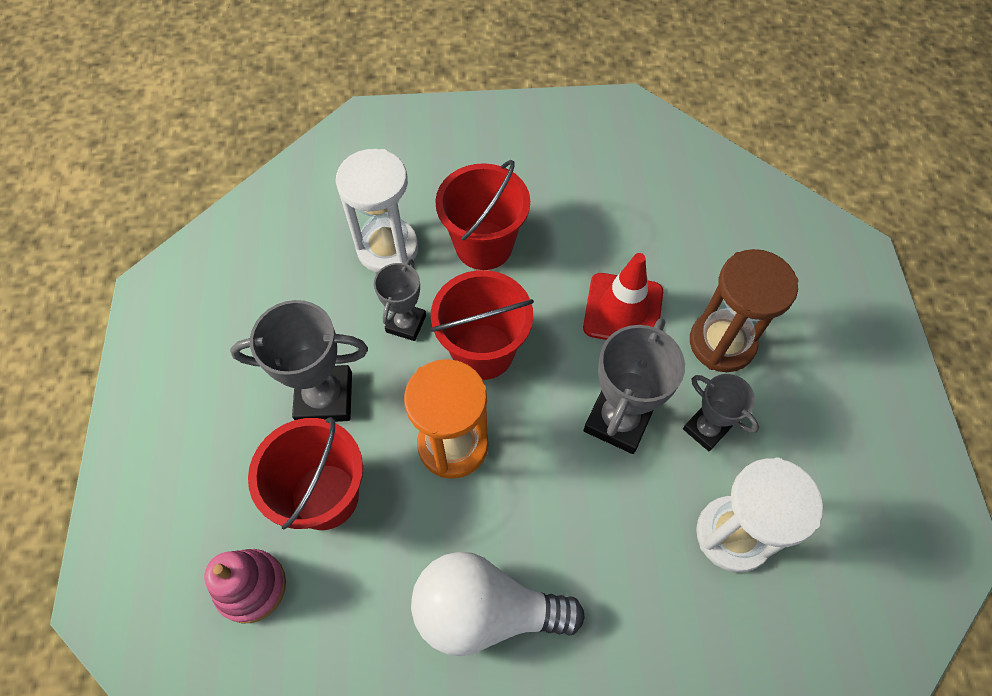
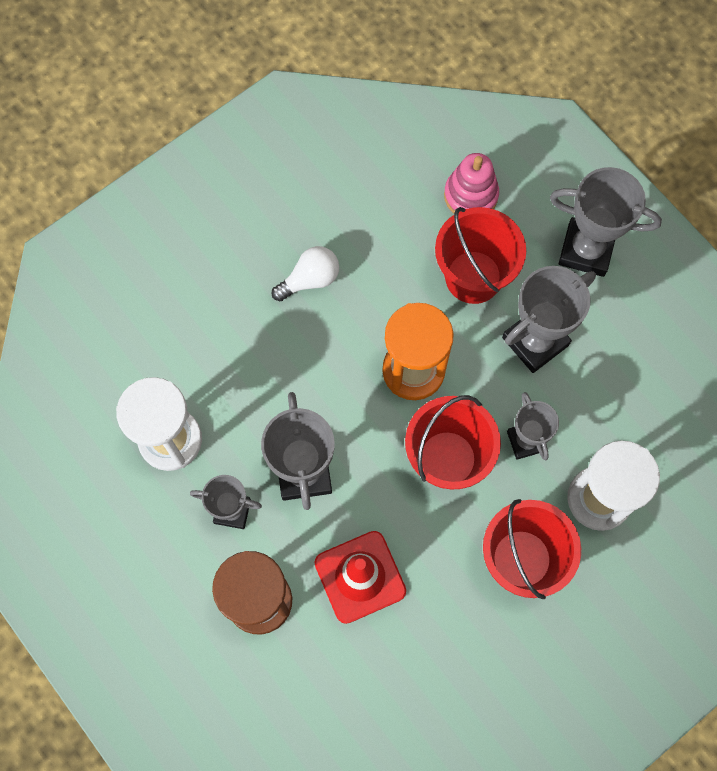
camera: 145 degrees right, 10 degrees up
white light bulb [411,552,585,656] -> white light bulb [272,246,339,301], size x0.56
none -> grey trophy [550,167,662,277]

